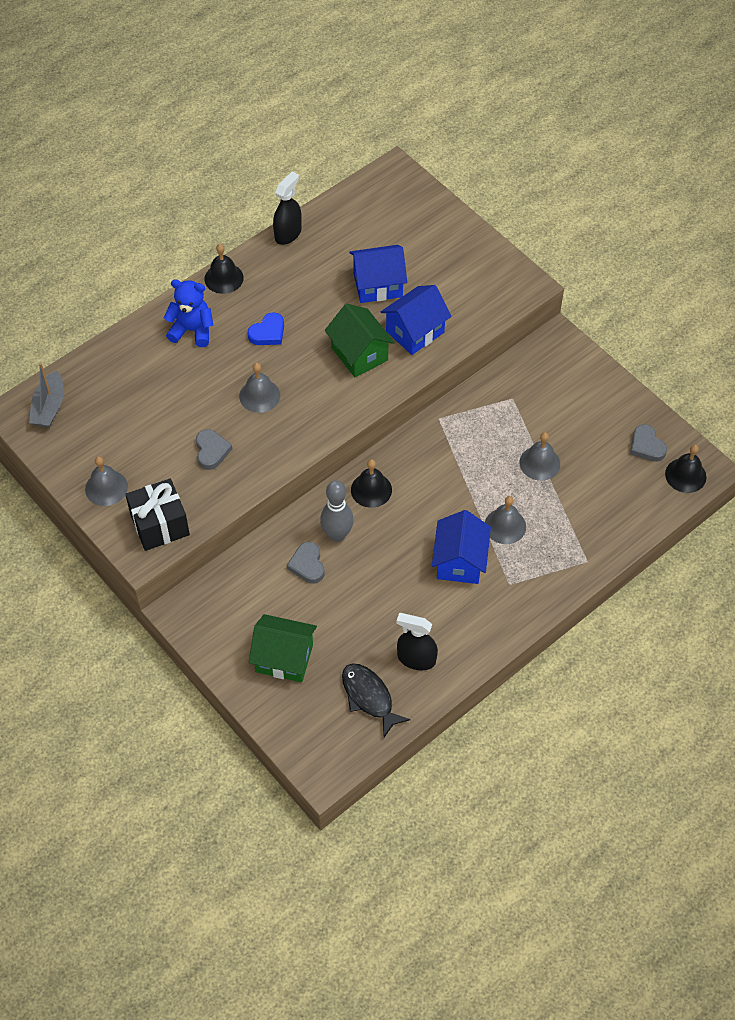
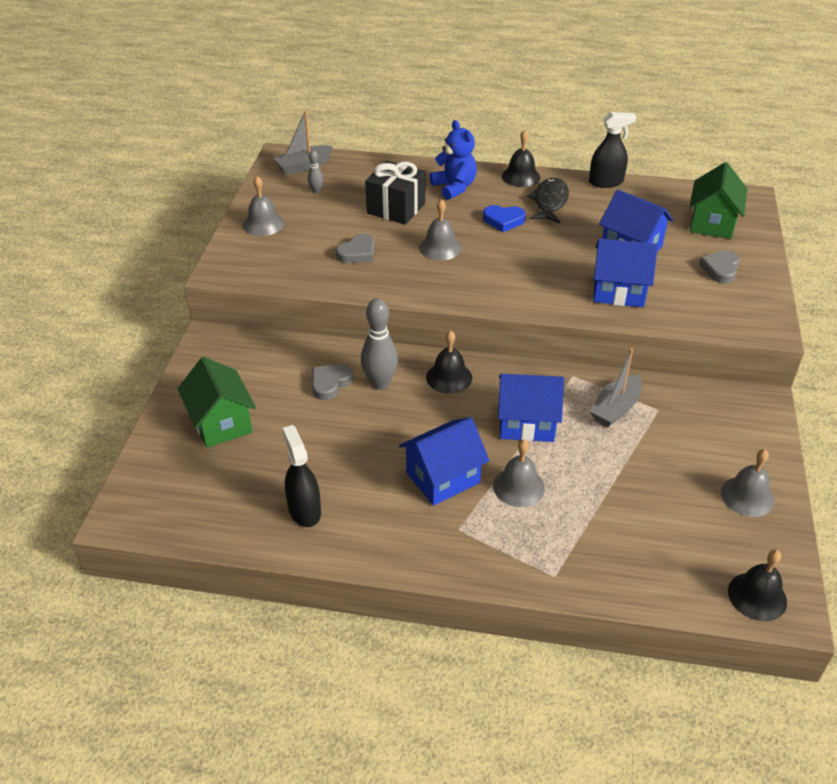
camera: 50 degrees right, 15 degrees down
black gift [125,478,190,551] -> black gift moved to [365,160,425,225]
green house [325,304,395,377] -> green house moved to [689,162,747,239]
black fish [342,663,411,737] -> black fish moved to [527,178,569,223]
grey bell [520,432,560,481] -> grey bell moved to [721,449,775,517]
grey heart [630,424,667,462] -> grey heart moved to [699,250,740,284]
none -> grey bowling pin [308,150,323,193]
none -> blue house [498,373,564,442]
none -> grey boat [590,348,642,427]

